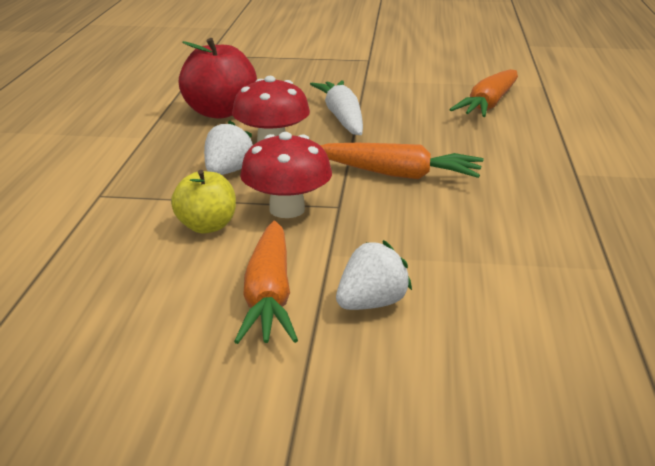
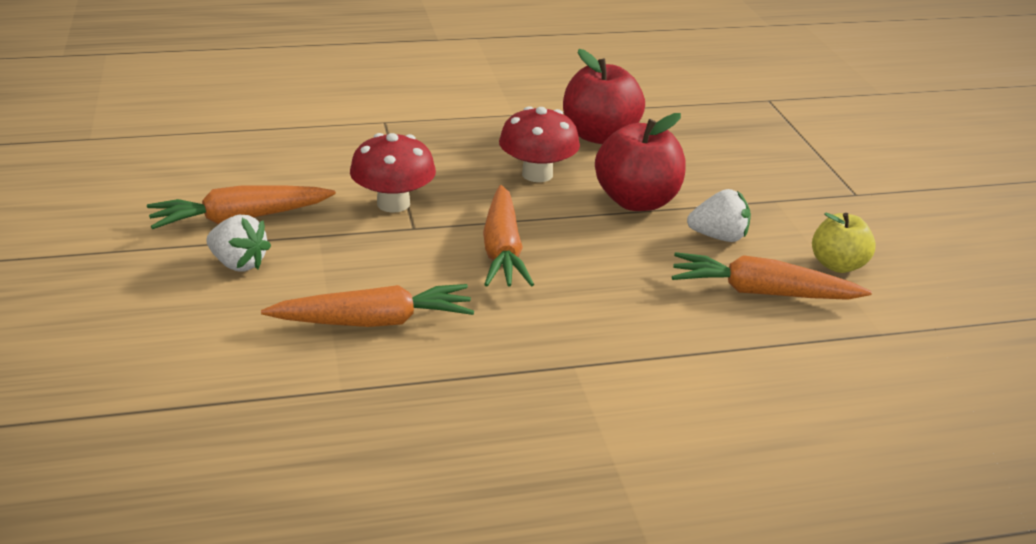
camera: 70 degrees right, 5 degrees up
yellow apple [171,170,236,234] -> yellow apple moved to [812,212,876,273]
white strawberry [204,120,253,175] -> white strawberry moved to [687,189,751,242]
white carrot [310,80,363,135] -> red apple [595,113,686,211]
none -> orange carrot [261,284,474,327]

